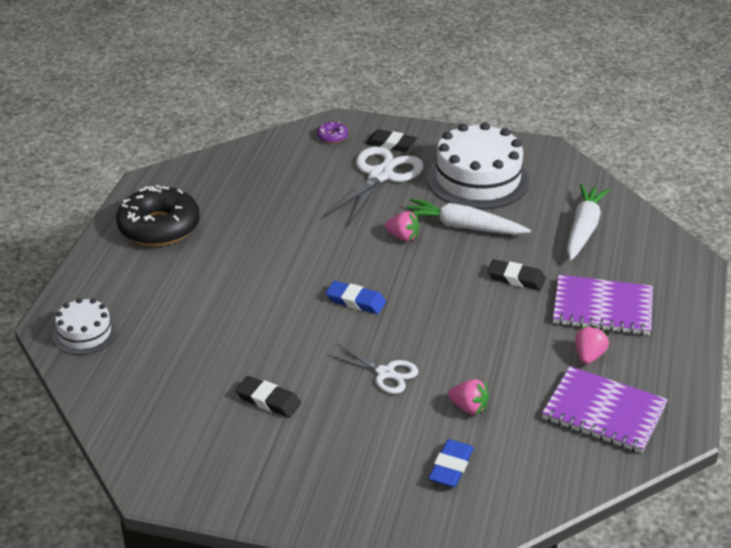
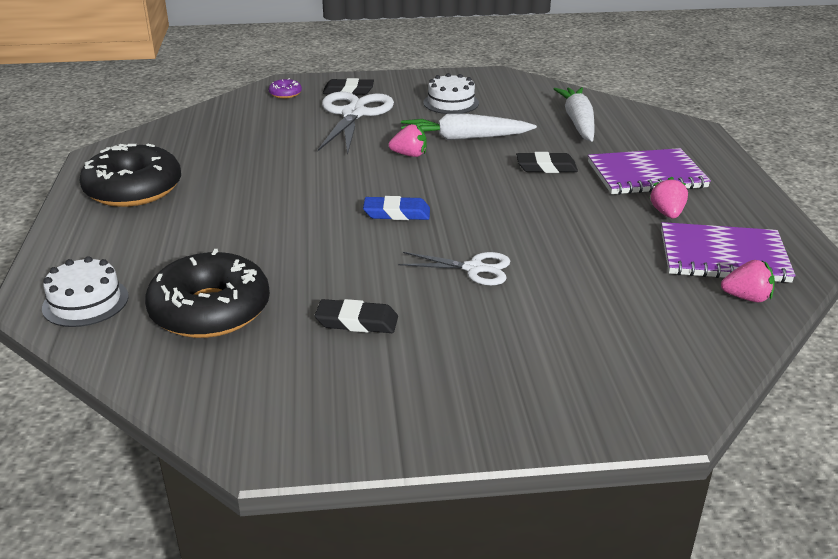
camera: 20 degrees left, 5 degrees down
white cake [427,122,530,209] -> white cake [423,73,479,114], size x0.53
blue eraser [428,439,474,487] -> none
pink strawberry [448,379,489,415] -> pink strawberry moved to [721,260,775,302]
none -> black donut [145,249,270,338]

